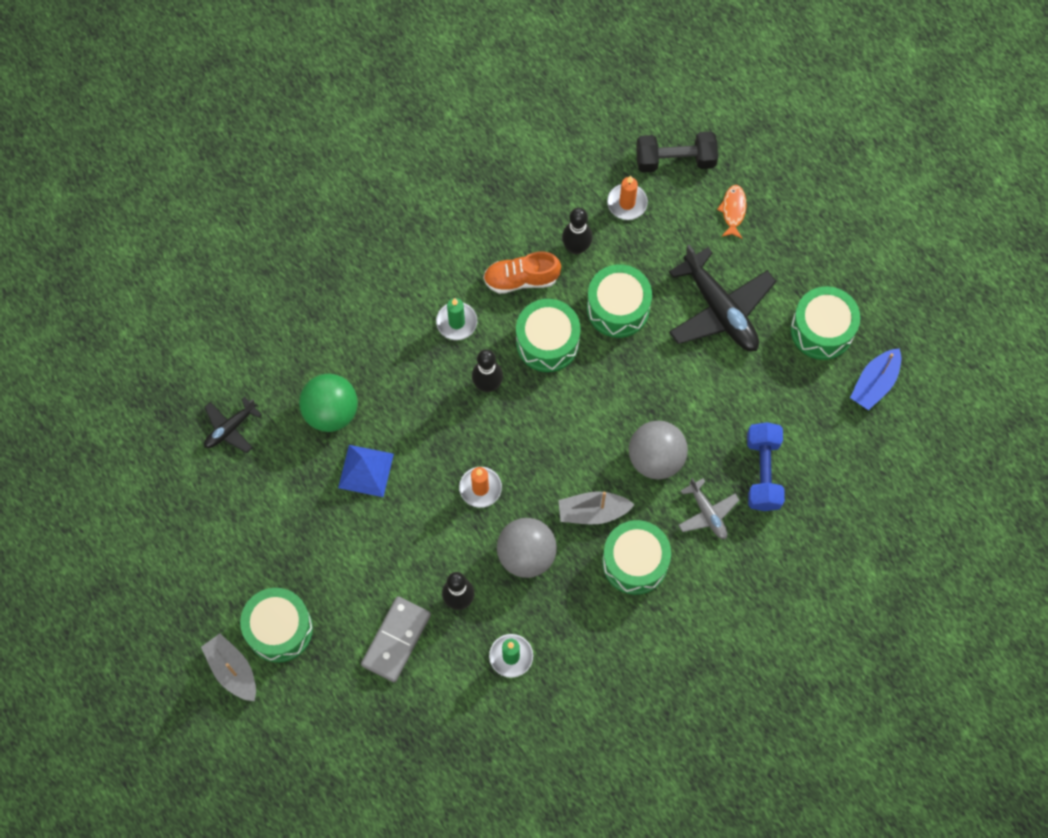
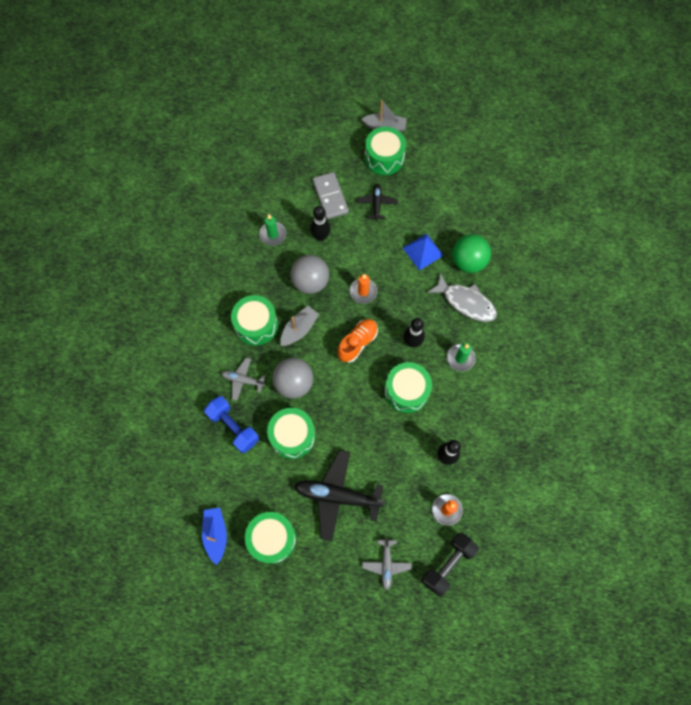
camera: 135 degrees right, 0 degrees up
black plane [204,397,262,453] -> black plane moved to [356,184,398,221]
orange shoe [483,251,561,294] -> orange shoe moved to [338,319,378,363]
green drum [587,264,652,338] -> green drum moved to [267,408,315,459]
orange fish [717,185,746,238] -> grey plane [362,537,412,590]
none -> grey fish [427,273,497,322]

